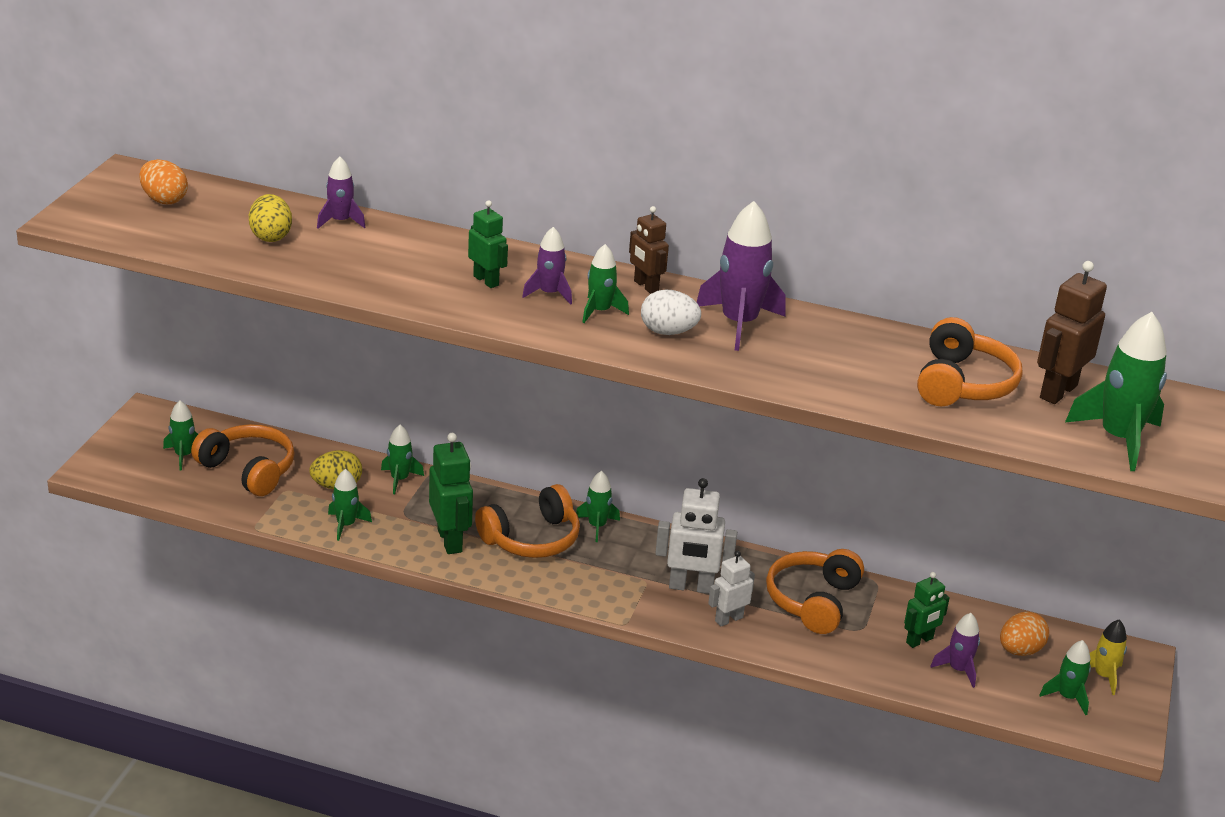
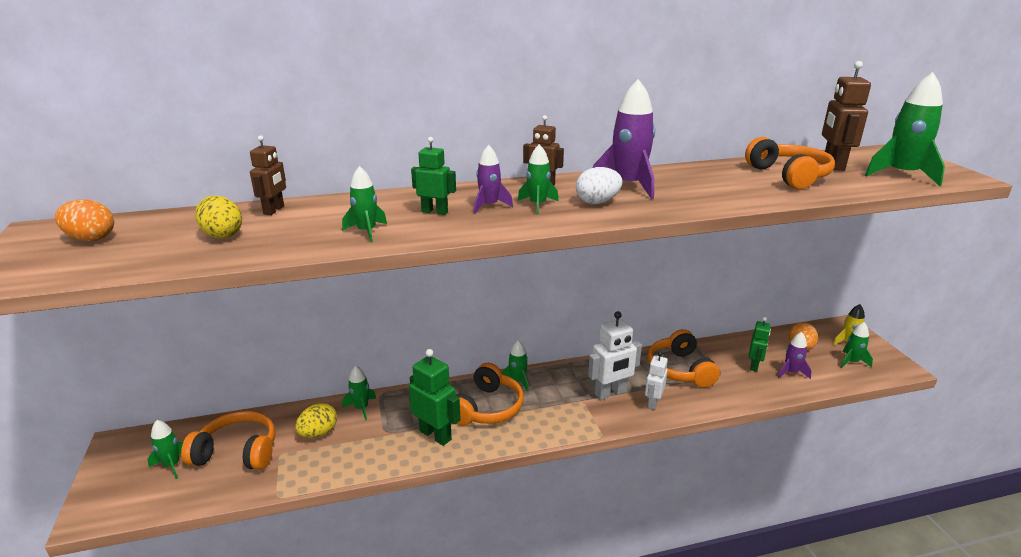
camera: 30 degrees left, 5 degrees down
purple rocket [317,156,365,229] -> brown robot [250,135,286,215]
green rocket [328,469,372,541] -> green rocket moved to [342,166,387,242]

